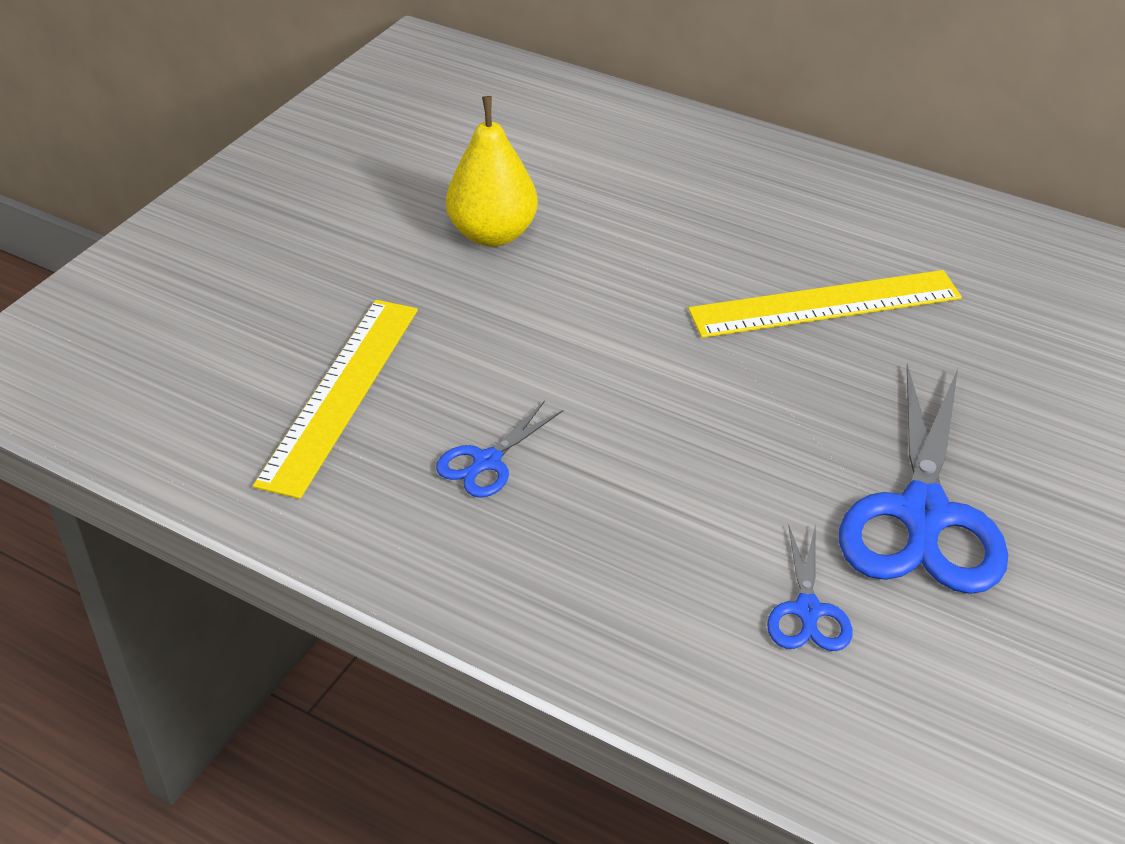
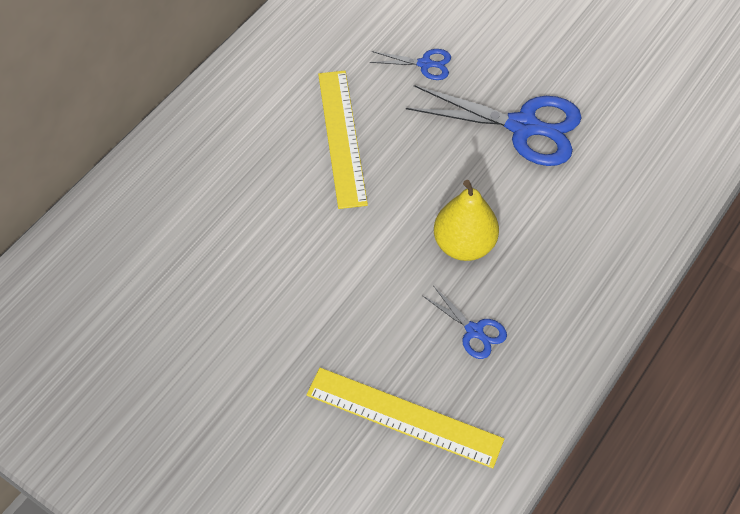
camera: 85 degrees left, 15 degrees up
yellow pear [446,96,538,247] -> yellow pear moved to [434,180,499,261]
blue scissors [767,525,852,651] -> blue scissors moved to [370,49,451,80]

